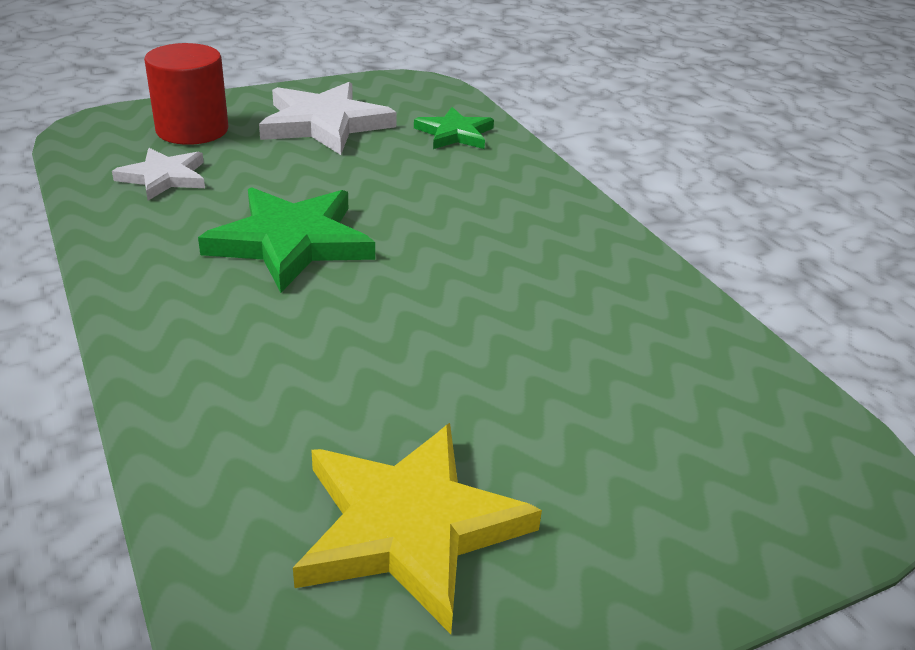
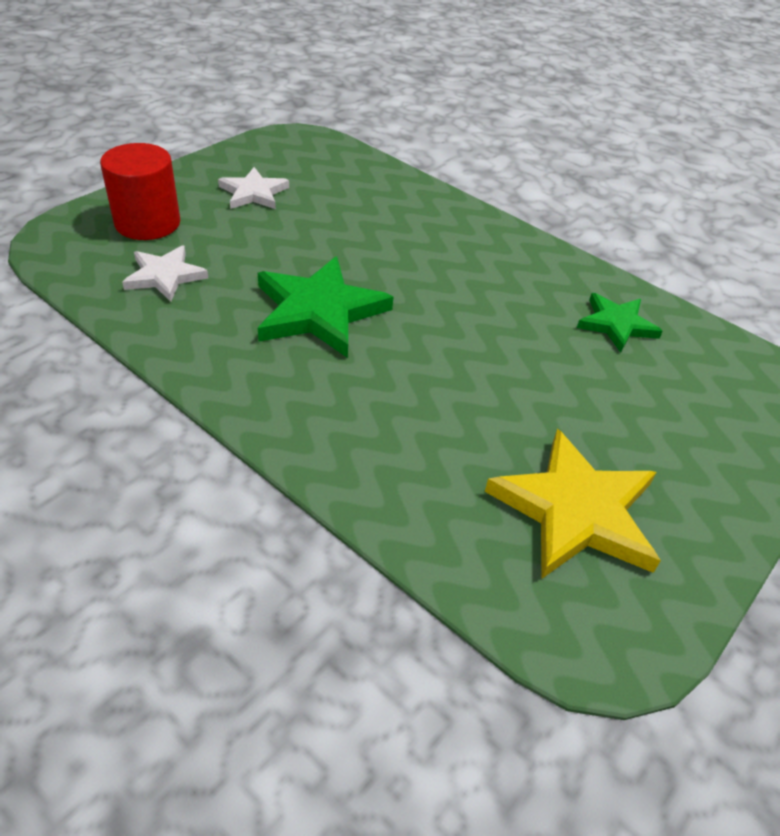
camera: 25 degrees left, 10 degrees up
white star [259,82,397,155] -> white star [218,167,289,209], size x0.60
green star [414,107,494,149] -> green star moved to [577,293,663,353]

